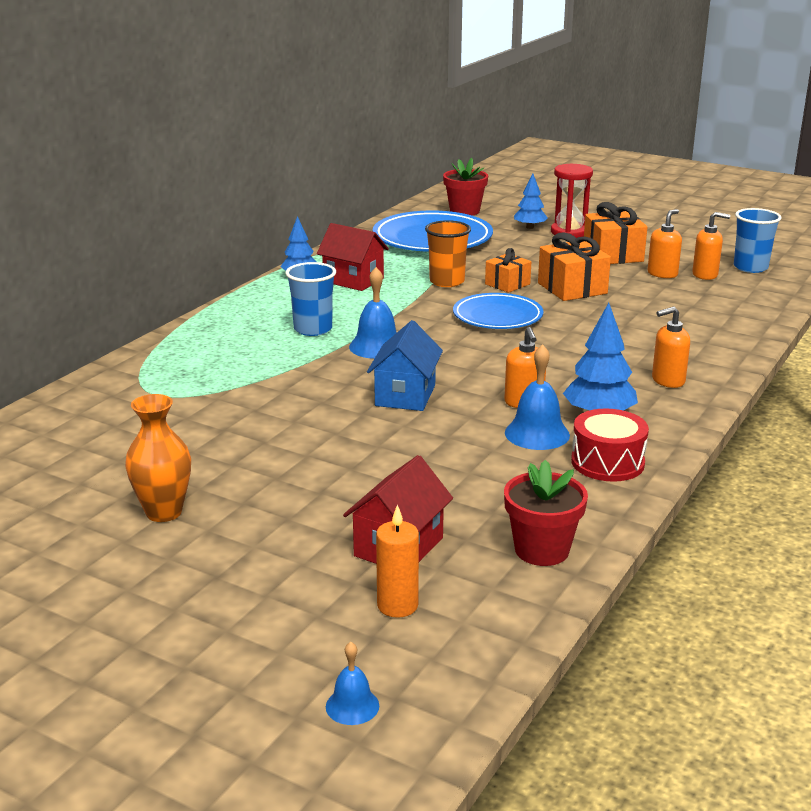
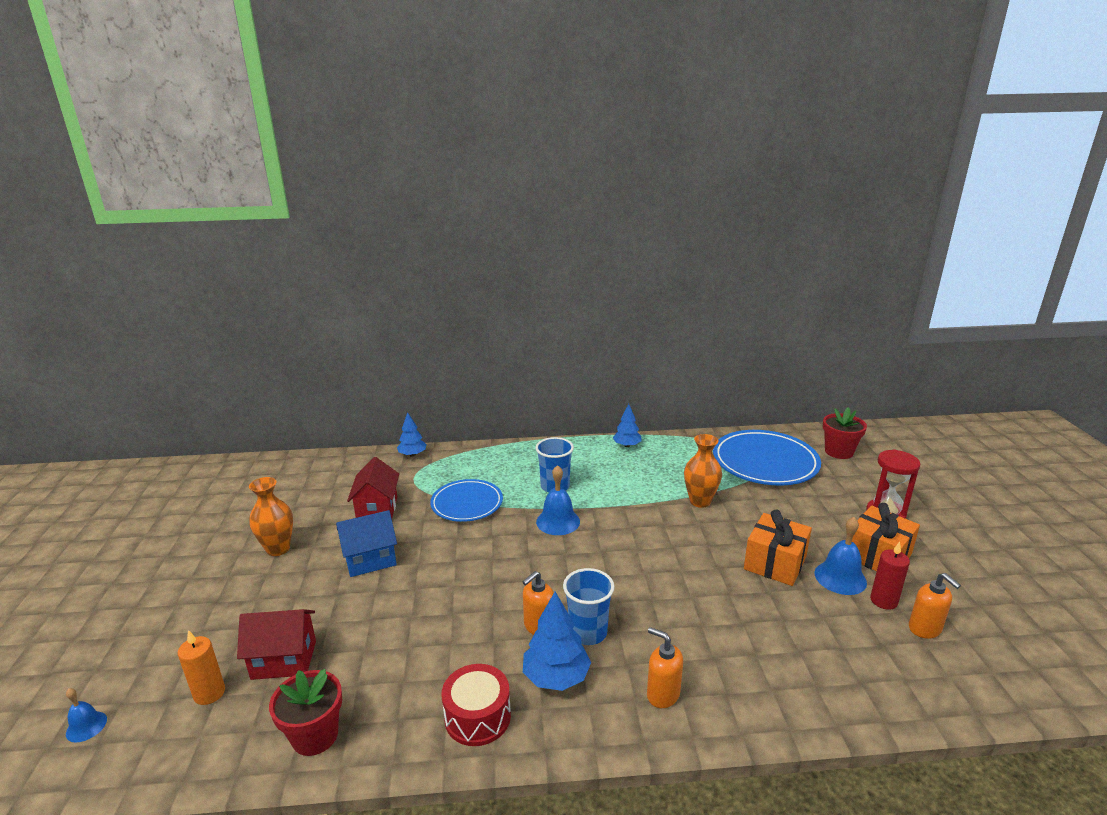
camera: 55 degrees right, 0 degrees up
red house [317,223,389,291] -> red house moved to [347,457,399,518]
blue house [367,320,443,411] -> blue house moved to [336,510,397,577]
orange cup [425,220,471,287] -> orange vase [684,434,722,508]
blue plate [453,293,543,329] -> blue plate moved to [430,479,503,522]
orange gift [485,248,531,293] -> none
blue bell [505,344,570,450] -> blue bell moved to [814,517,867,595]
blue tree [514,173,548,229] -> blue tree moved to [397,412,427,457]
orange soap dispenser [647,209,682,278] -> red candle [870,542,910,610]
blue cup [734,208,782,273] -> blue cup moved to [563,568,615,645]

